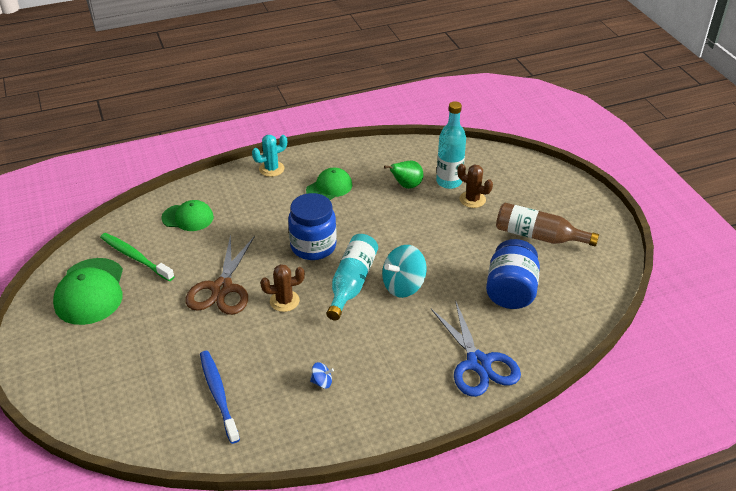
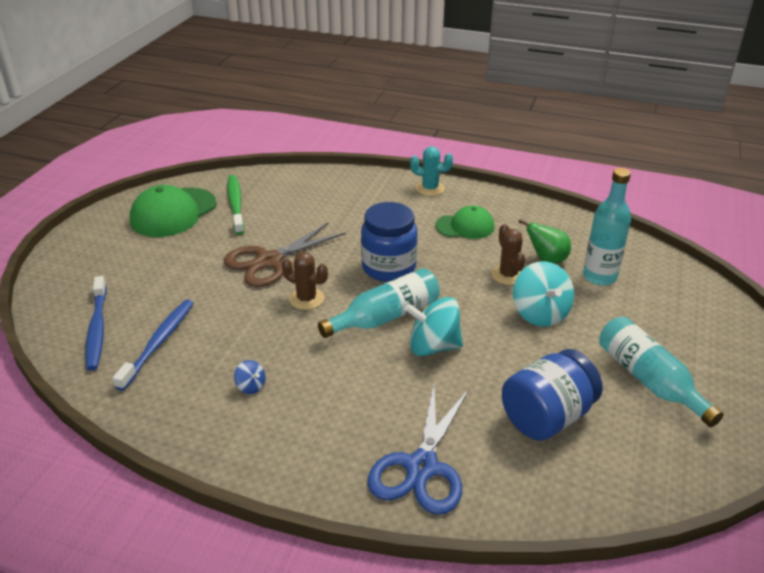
camera: 40 degrees right, 5 degrees down
green cap [161,200,214,231] -> none
brown cactus [457,164,493,208] -> brown cactus moved to [491,224,525,285]
brown bottle [496,203,599,246] -> turquoise bottle [599,317,724,427]
none -> blue toothbrush [85,276,107,371]
none -> turquoise spinning top [513,261,574,327]

